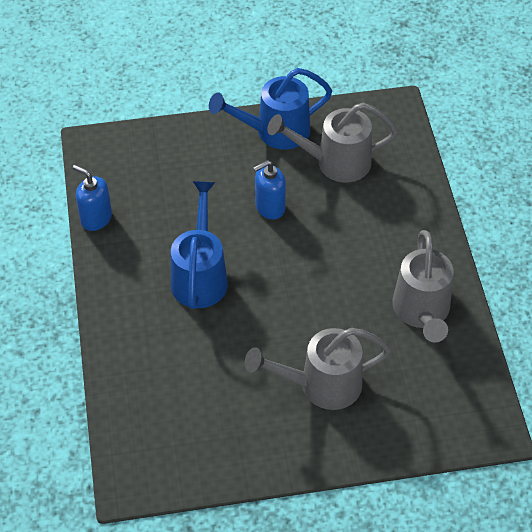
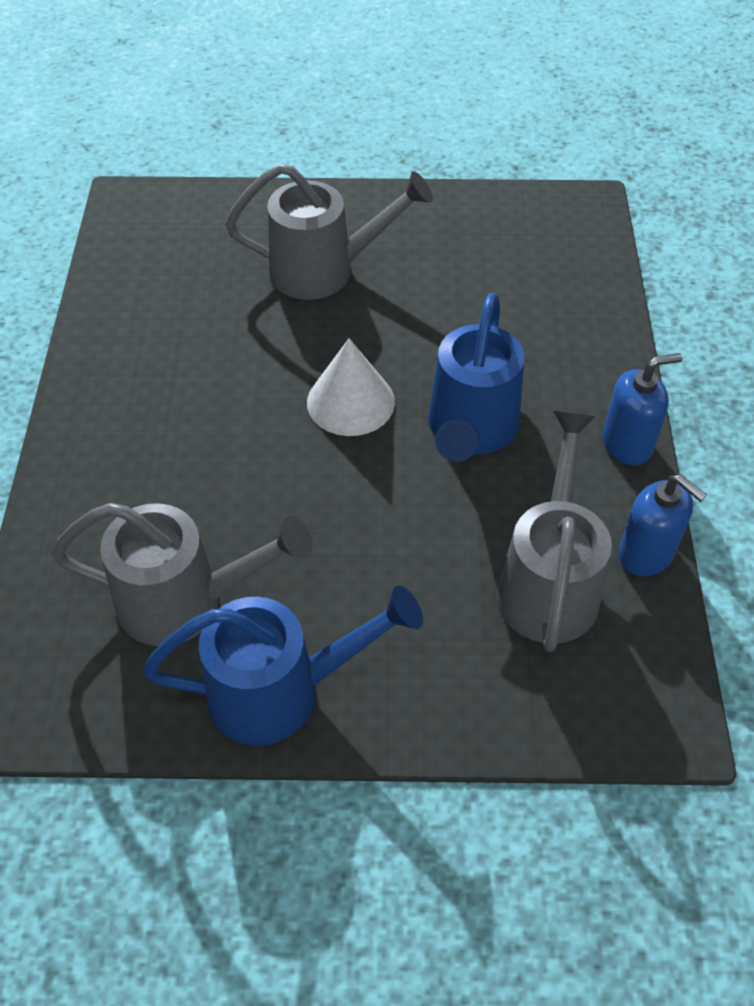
camera: 170 degrees left, 0 degrees up
blue soap dispenser [253,160,286,220] -> blue soap dispenser moved to [603,353,683,466]
grey watering can [392,230,454,343] -> grey watering can moved to [497,411,612,652]
none -> white cone [307,338,395,436]

